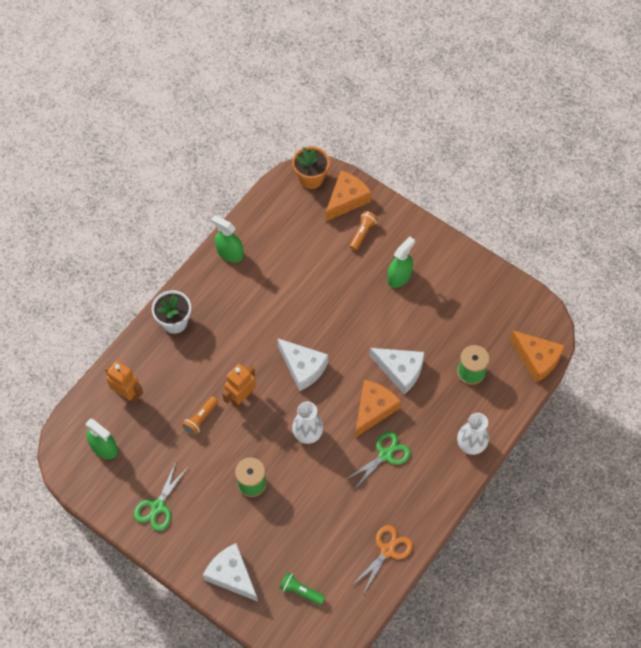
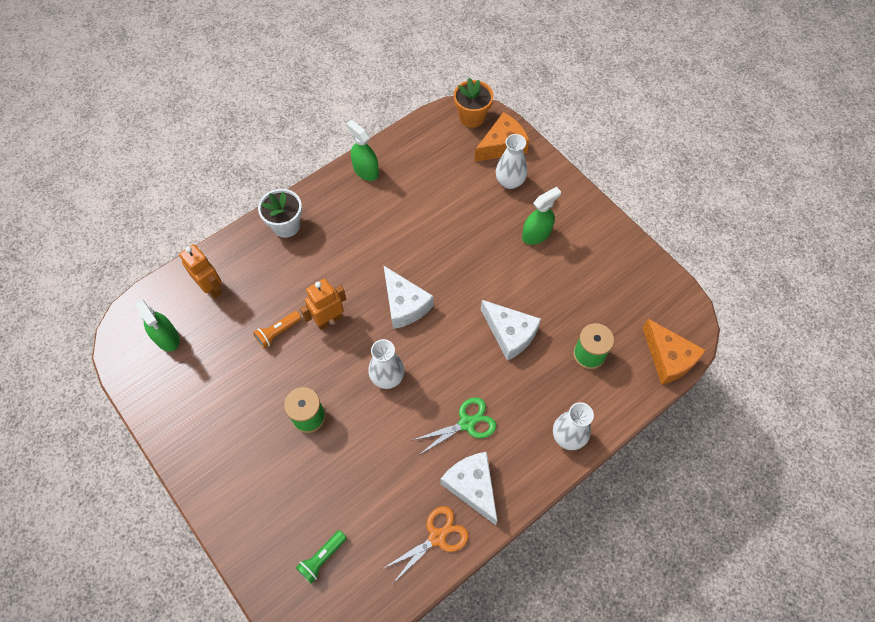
camera: 15 degrees right, 0 degrees up
green scissors [134,462,188,531] -> none
white cheese [203,543,258,602] -> white cheese moved to [440,452,497,525]
green flashlight [279,572,325,605] -> green flashlight turned 90 degrees counterclockwise [296,530,347,584]
orange flashlight [350,211,378,251] -> white vase [496,134,527,189]
orange cheese [355,380,401,438] -> none

